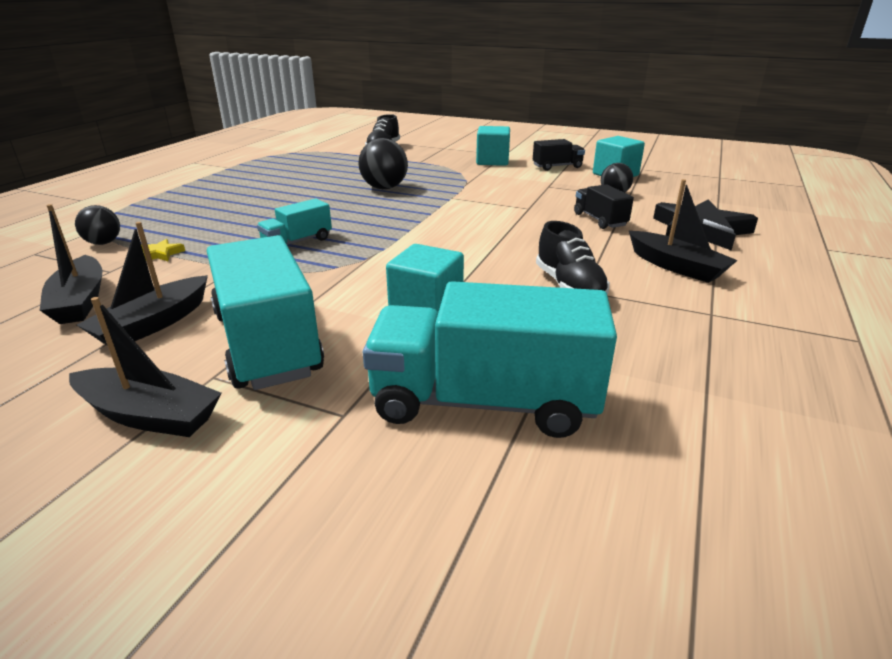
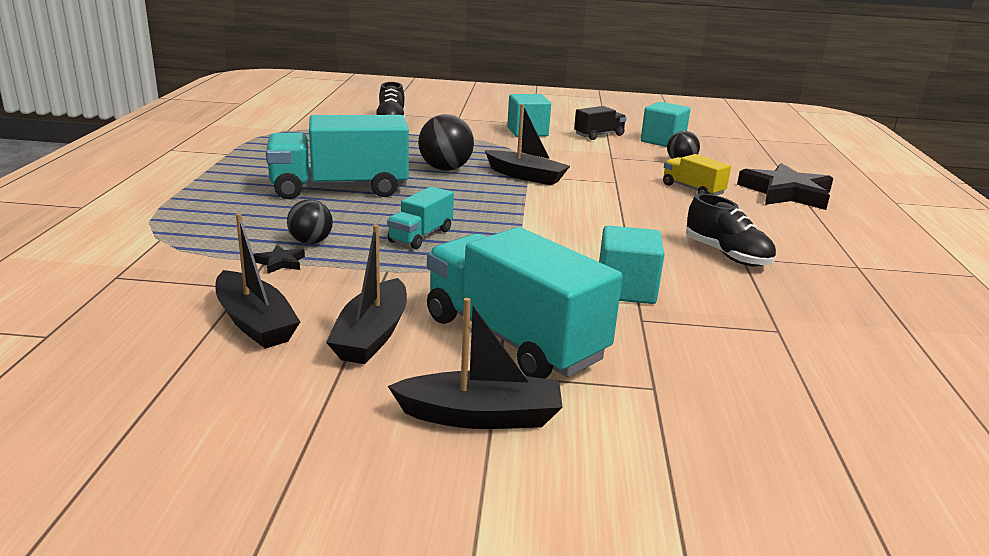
camera: 20 degrees left, 5 degrees down
black ball [75,205,120,245] -> black ball moved to [287,199,333,244]
yellow star [141,239,185,261] -> black star [253,245,305,274]
turquoise truck [363,281,617,438] -> turquoise truck moved to [266,115,409,199]
black truck [574,184,634,229] -> yellow truck [663,154,731,196]
black boat [629,179,738,283] -> black boat moved to [485,104,570,185]

